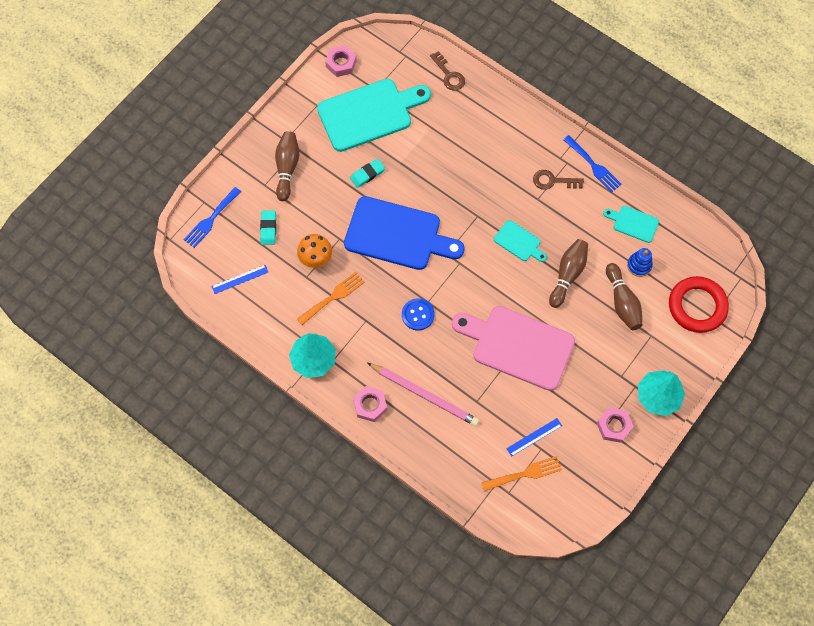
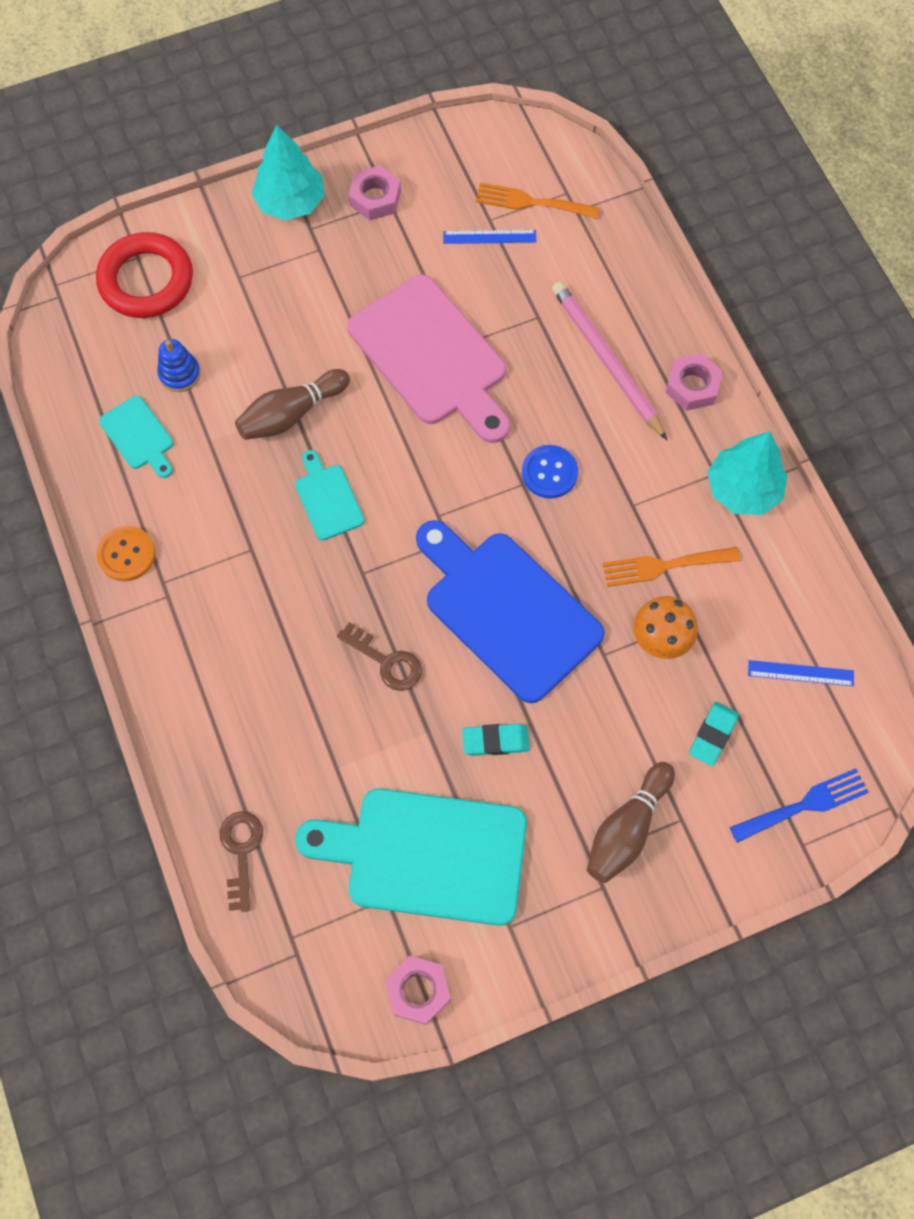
camera: 150 degrees left, 0 degrees up
brown key [533,170,584,190] -> brown key moved to [337,622,422,691]
blue fork [563,135,622,193] -> orange button [96,526,155,581]
brown bowling pin [606,263,642,330] -> none

